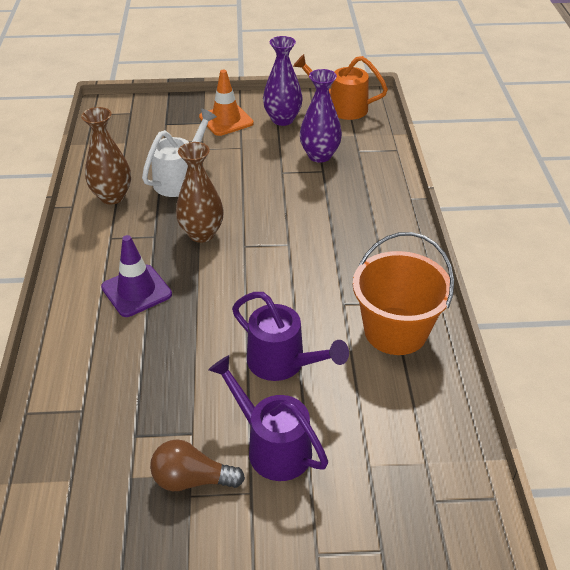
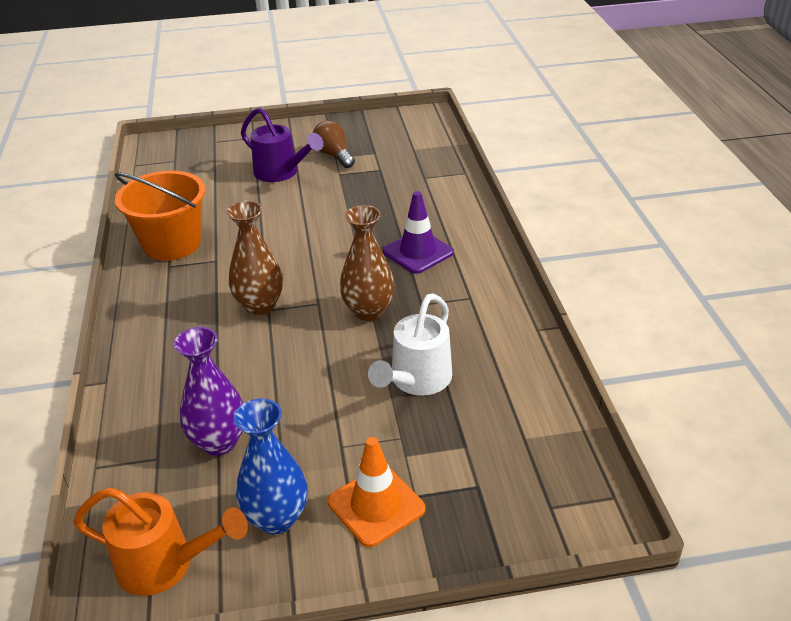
camera: 175 degrees right, 5 degrees down
brown vase [81,107,131,204] -> brown vase moved to [226,201,283,315]
brown light bulb [150,440,245,491] -> brown light bulb turned 120 degrees counterclockwise [313,121,355,168]
purple watering can [232,292,349,381] -> none
purple vase [263,36,303,126] -> blue vase [234,398,307,534]

